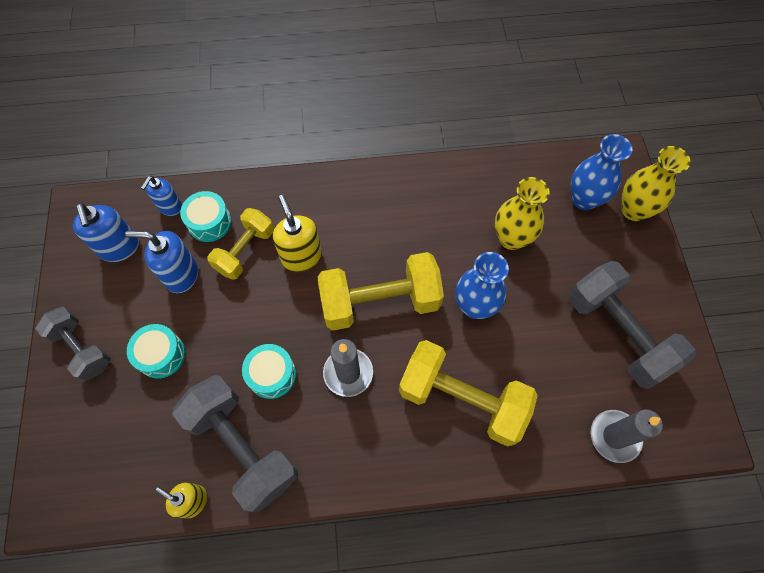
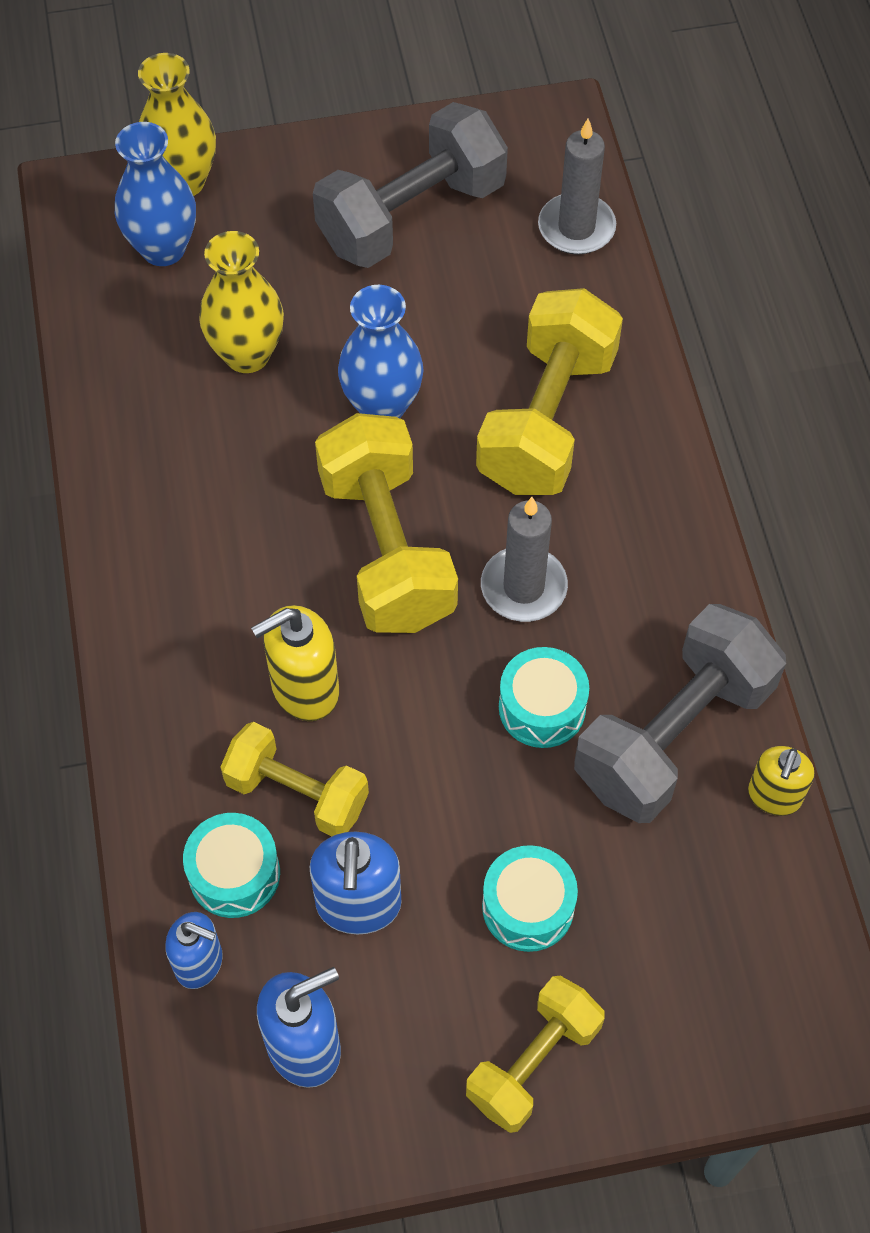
camera: 95 degrees left, 5 degrees down
grey dumbbell [35,307,111,381] -> yellow dumbbell [466,976,605,1133]

